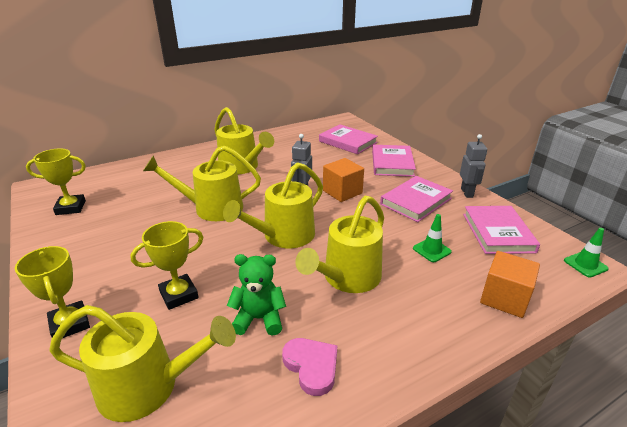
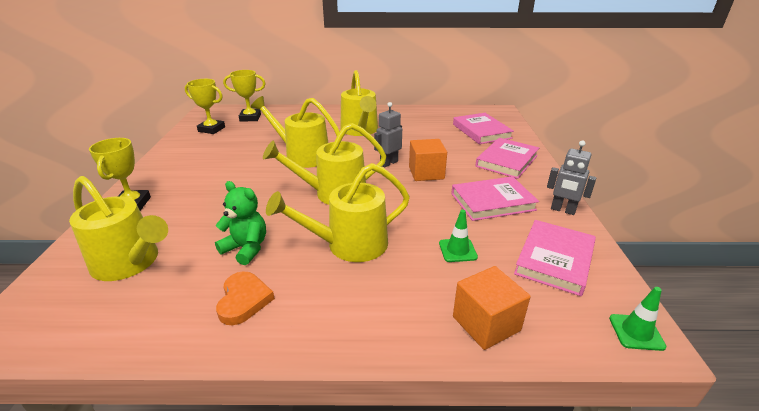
camera: 30 degrees right, 0 degrees up
yellow trophy [130,221,204,310] -> yellow trophy moved to [223,70,266,121]
pink heart [282,338,337,396] -> orange heart [216,271,275,325]
grey robot [460,134,487,198] -> grey robot turned 90 degrees clockwise [547,140,596,215]

